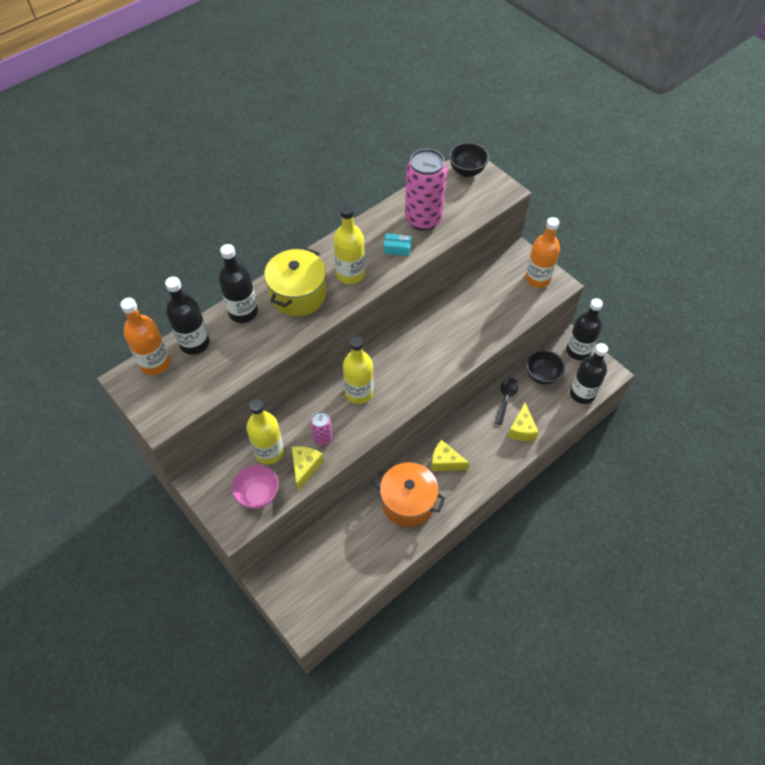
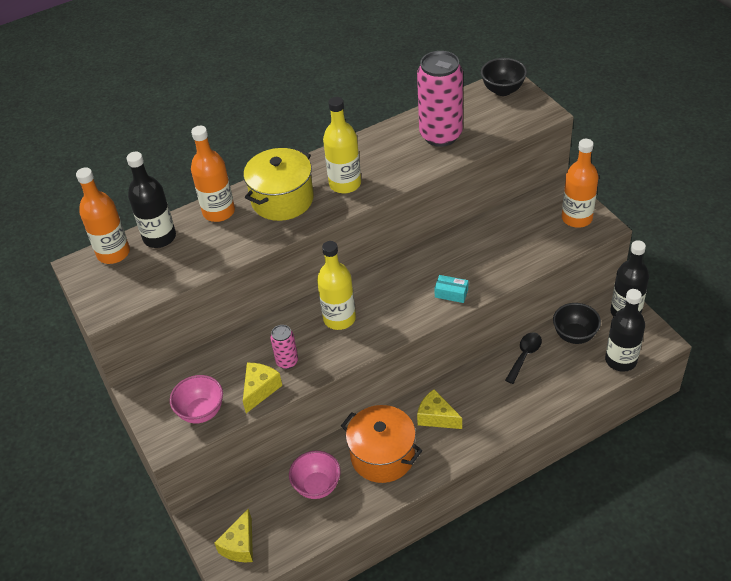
camera: 15 degrees right, 10 degrees down
black bottle [219,244,258,323] -> orange bottle [191,126,235,222]
yellow bottle [246,399,284,464] -> none
turquoise box [384,233,412,256] -> turquoise box moved to [434,275,468,303]
yellow cheese [508,403,539,441] -> yellow cheese moved to [214,509,253,562]
none -> pink bowl [289,451,341,499]

